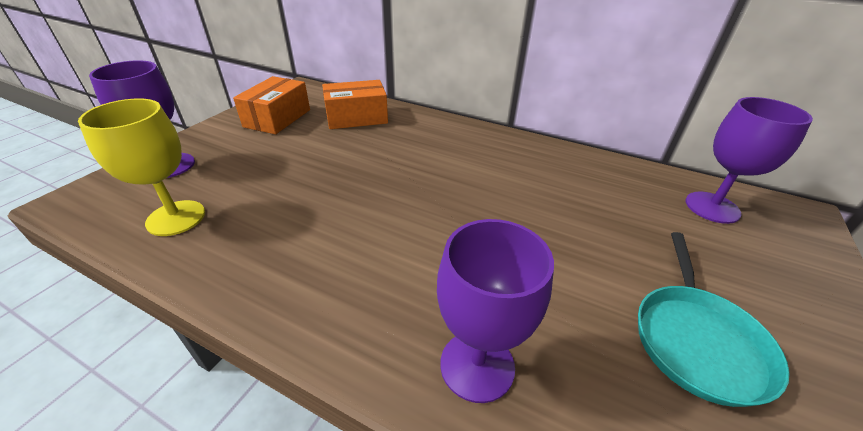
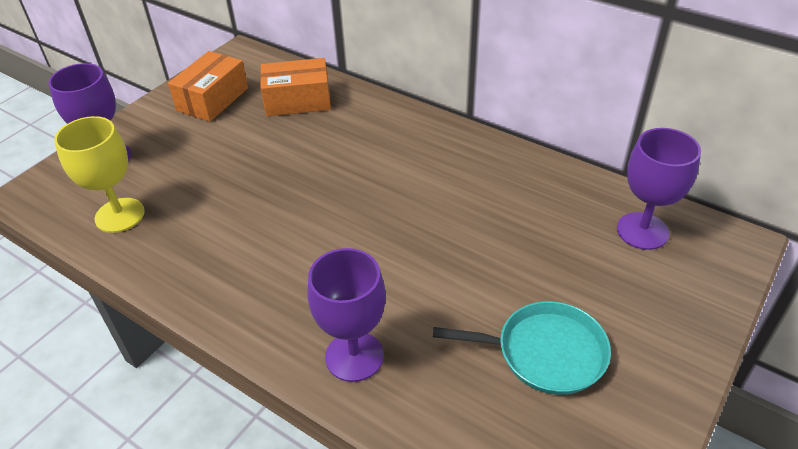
camera: 10 degrees right, 5 degrees up
turquoise pan [638,232,790,407] -> turquoise pan turned 105 degrees counterclockwise [433,301,611,395]

